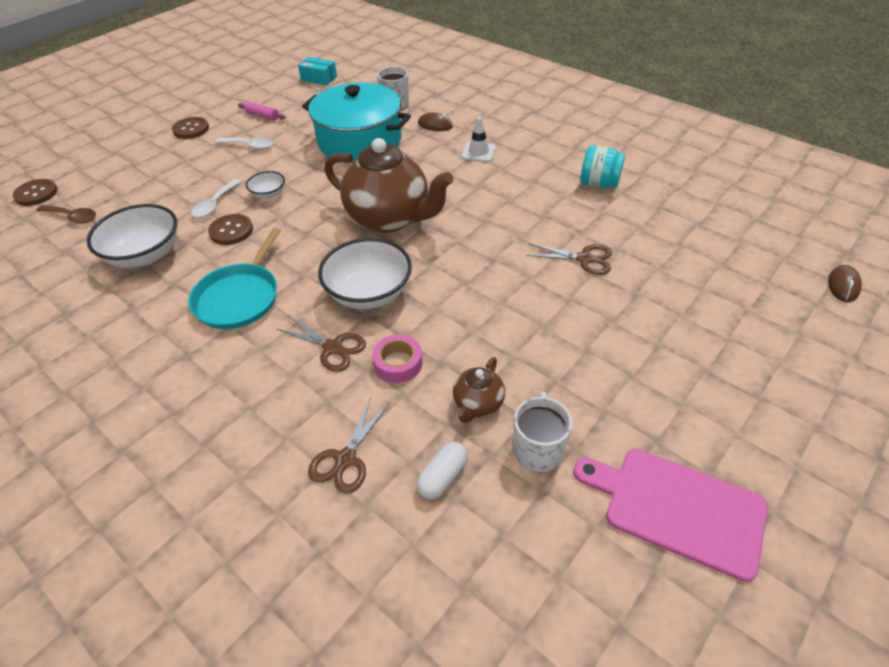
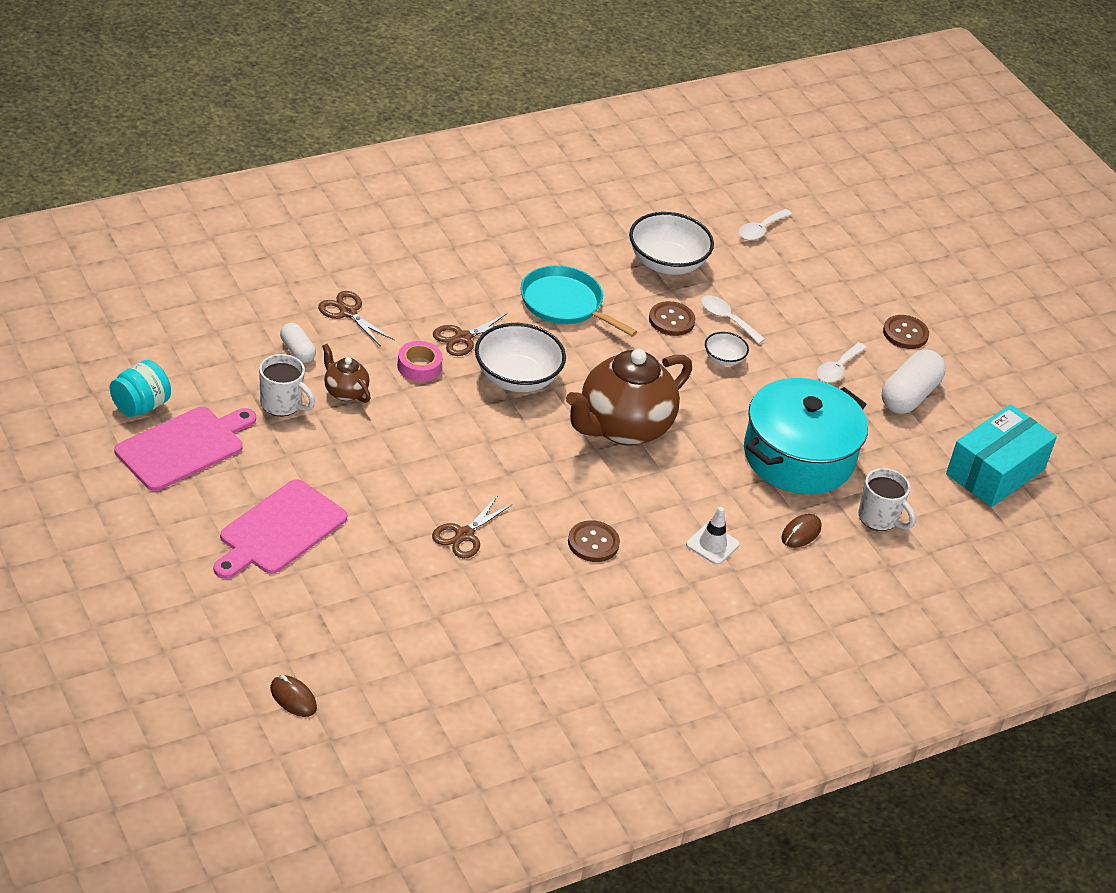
camera: 105 degrees right, 5 degrees down
brown button [13,179,58,206] -> brown button moved to [568,520,620,562]
brown spoon [36,205,96,224] -> white spoon [738,209,792,241]
pink rolling pin [238,102,286,120] -> white capsule [882,350,946,414]
turquoise box [298,57,337,86] -> turquoise box [946,404,1057,507], size x1.91
turquoise jar [581,145,625,188] -> turquoise jar moved to [110,360,171,417]
none -> pink cutting board [213,479,347,579]

